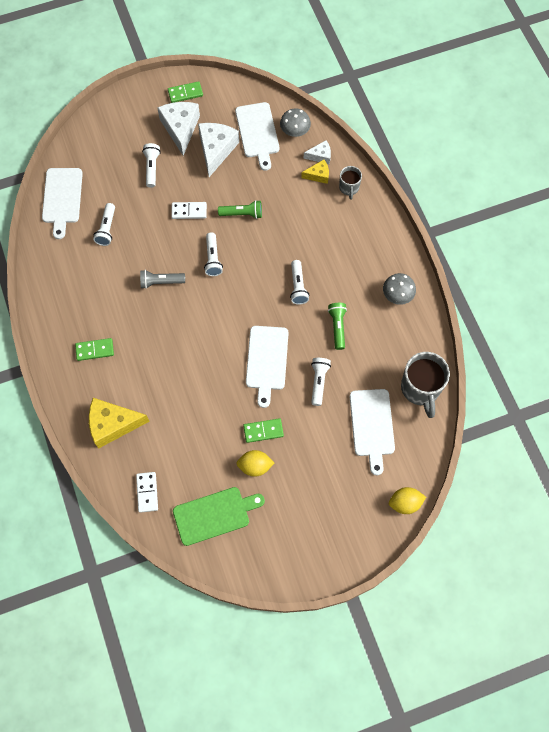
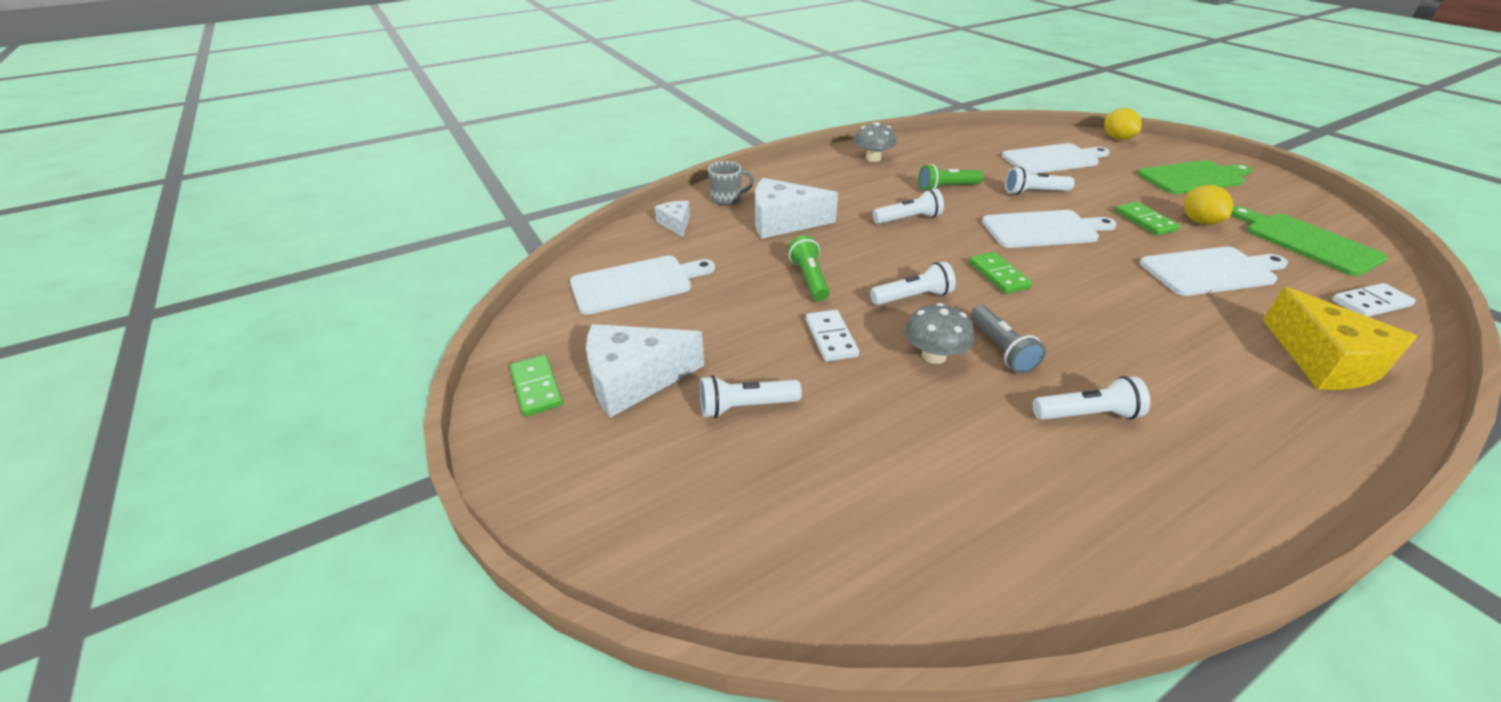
camera: 100 degrees left, 30 degrees down
white cutting board [42,168,83,239] -> white cutting board moved to [1140,247,1288,296]
green domino [75,338,114,361] -> green domino moved to [969,252,1032,294]
white flashlight [93,203,115,246] -> white flashlight moved to [1033,376,1150,420]
white cheese [198,123,239,177] -> white cheese moved to [755,178,838,239]
grey mushroom [280,108,311,137] -> grey mushroom moved to [905,303,974,364]
yellow cheese [301,160,329,184] -> none
grey mug [401,352,450,418] -> none
none -> green cutting board [1137,160,1252,194]

